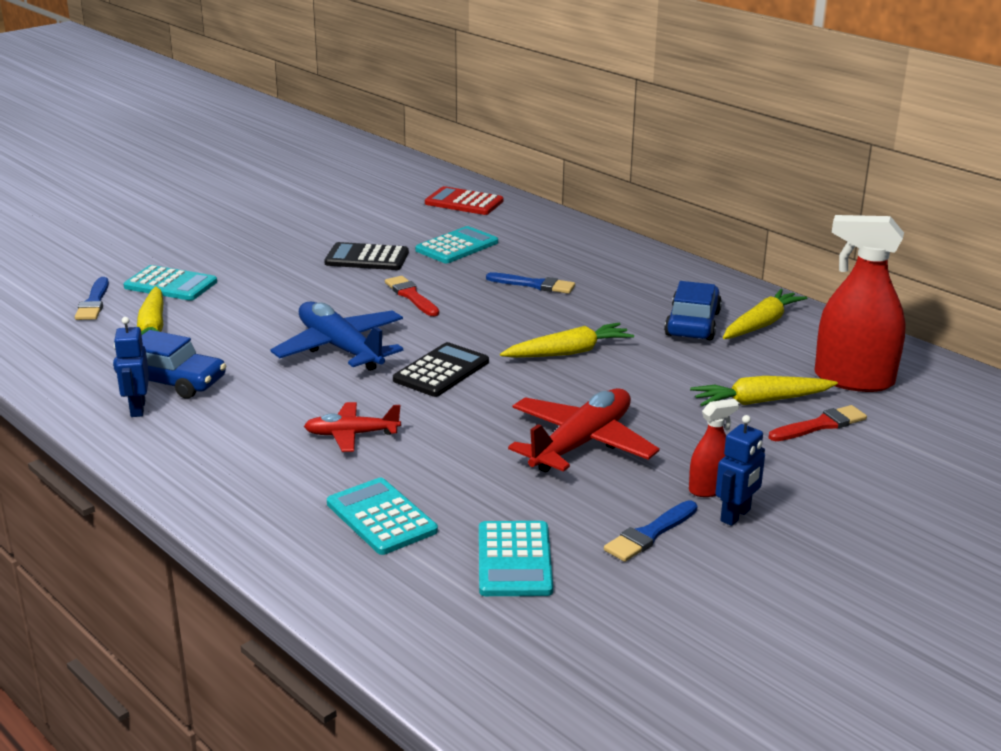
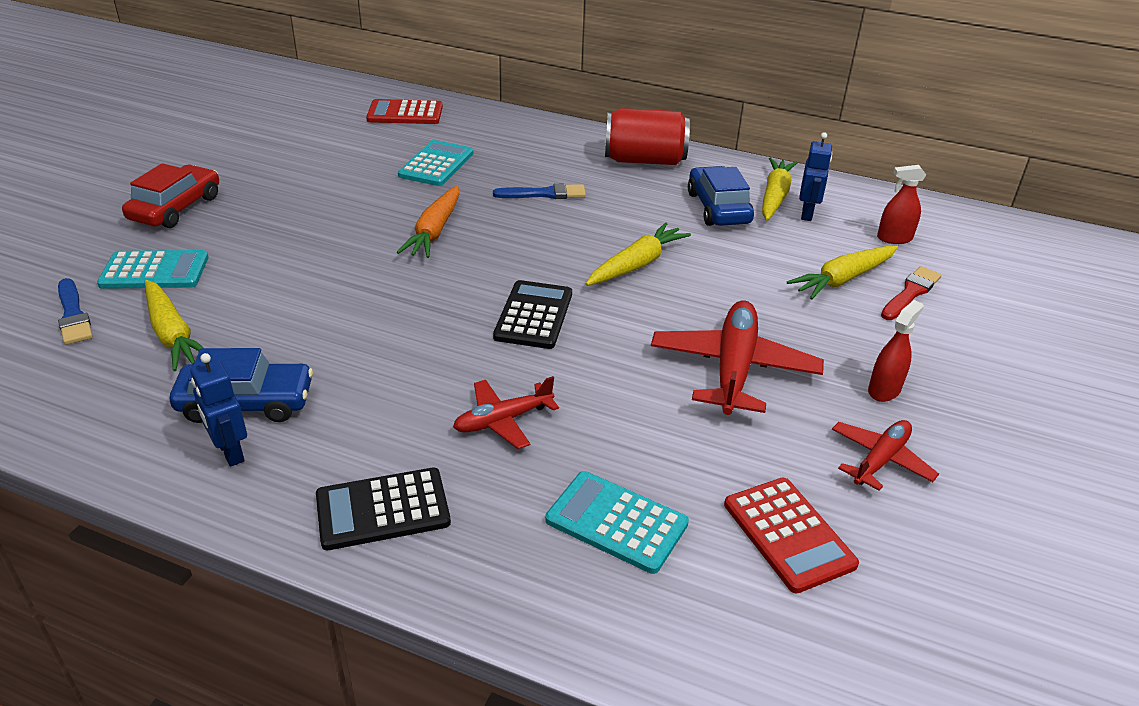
camera: 25 degrees left, 10 degrees up
blue plane [270,302,403,371] -> none
black calculator [324,242,409,270] -> black calculator moved to [316,468,451,550]
red brush [385,276,439,316] -> orange carrot [397,185,459,258]
turquoise calculator [479,521,553,596] -> red calculator [724,478,859,593]
blue brush [604,500,697,562] -> red plane [832,420,939,491]
blue robot [715,415,765,526] -> blue robot moved to [799,132,833,221]
red spray bottle [815,215,906,392] -> red spray bottle [877,165,926,244], size x0.49
none -> red car [122,163,219,228]
none -> red can [605,108,690,165]

